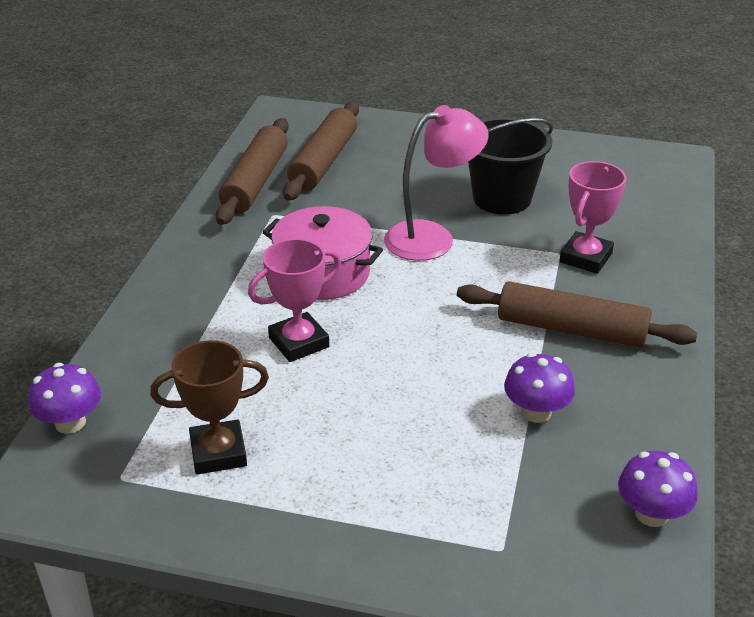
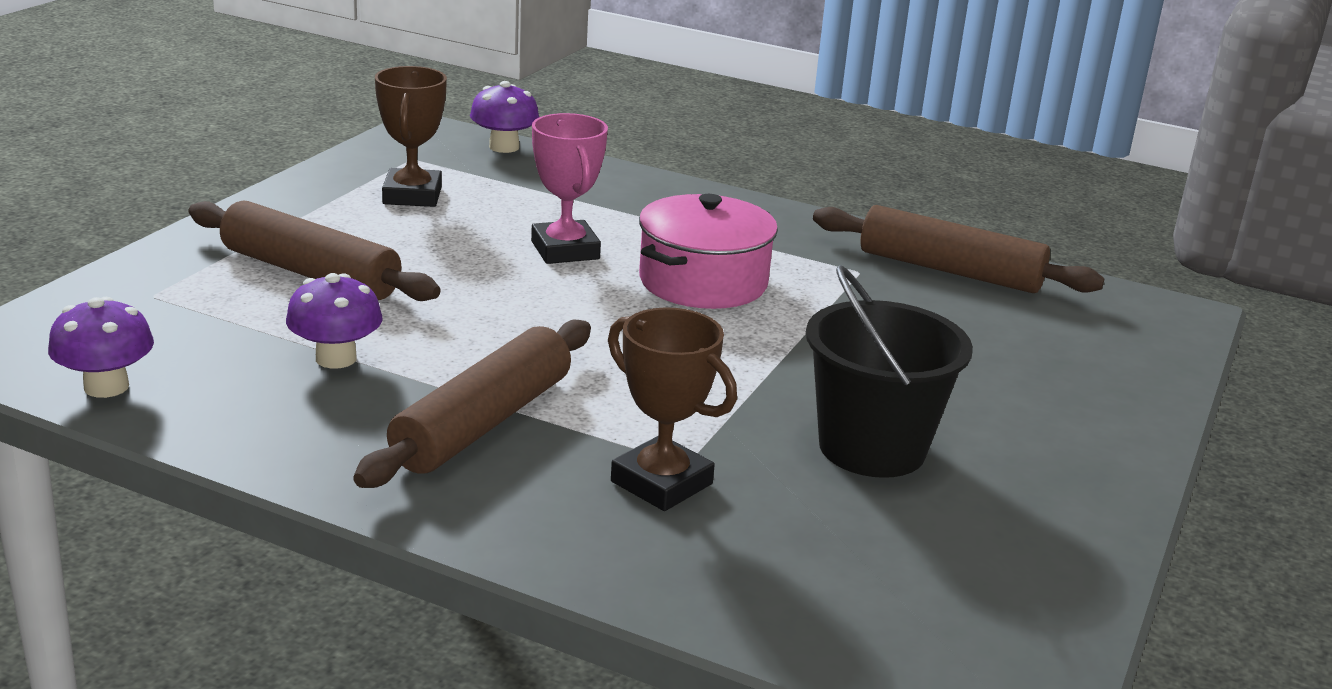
camera: 100 degrees right, 10 degrees down
brown rolling pin [283,102,359,201] -> brown rolling pin moved to [188,200,440,301]
pink lamp [384,105,489,261] -> none
pink trophy [560,161,626,274] -> brown trophy [608,307,737,511]

